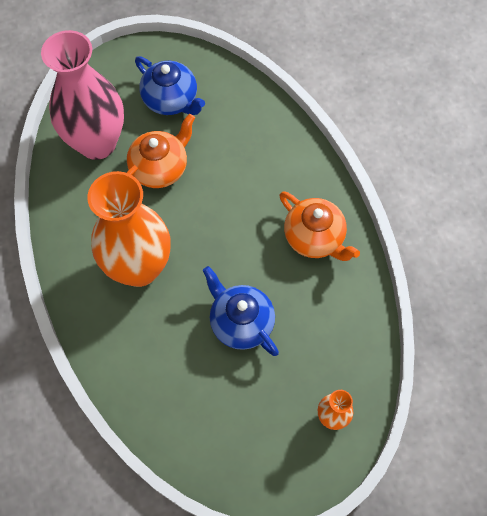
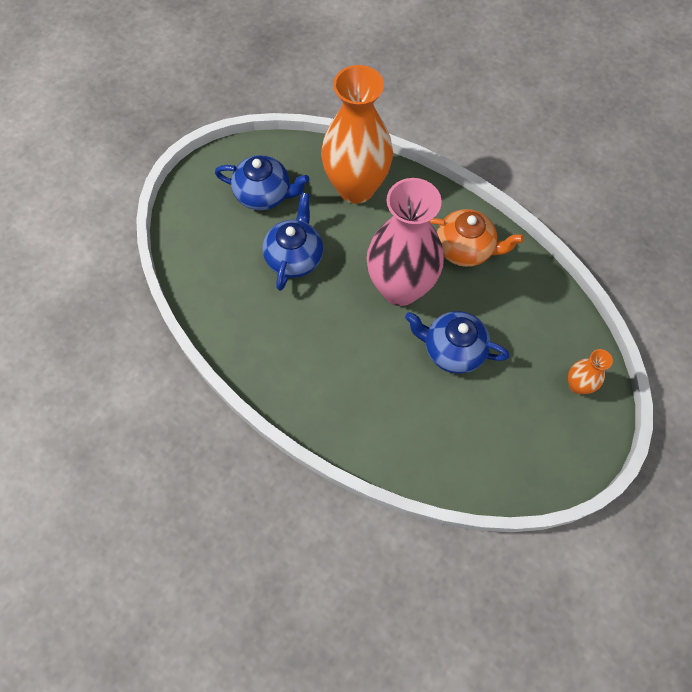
camera: 30 degrees left, 0 degrees up
pink vase [41,30,124,160] -> pink vase moved to [367,178,444,306]
orange vase [87,171,171,287] -> orange vase moved to [321,65,393,204]
orange teapot [127,114,195,188] -> blue teapot [262,192,323,291]

